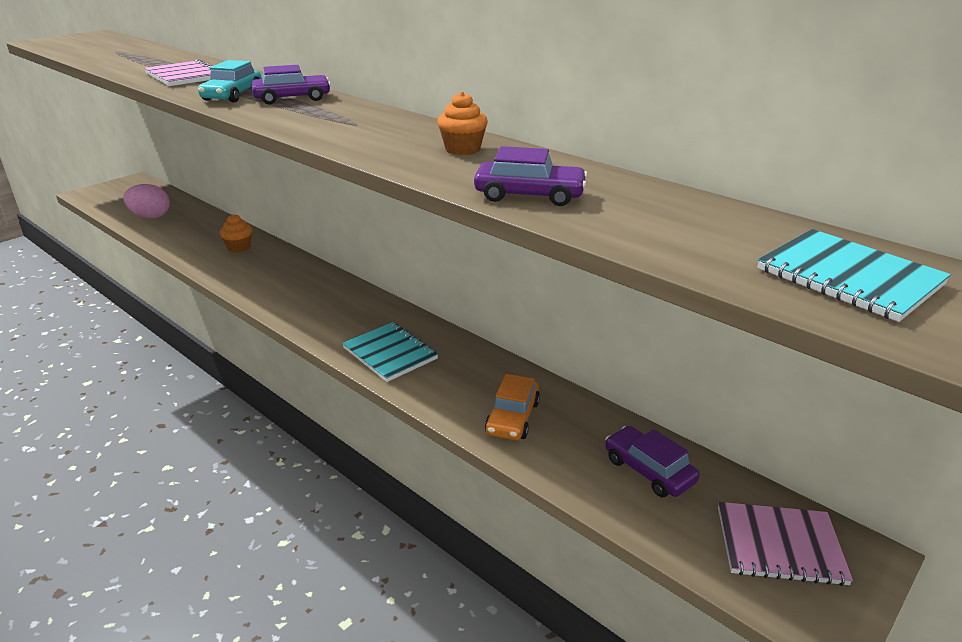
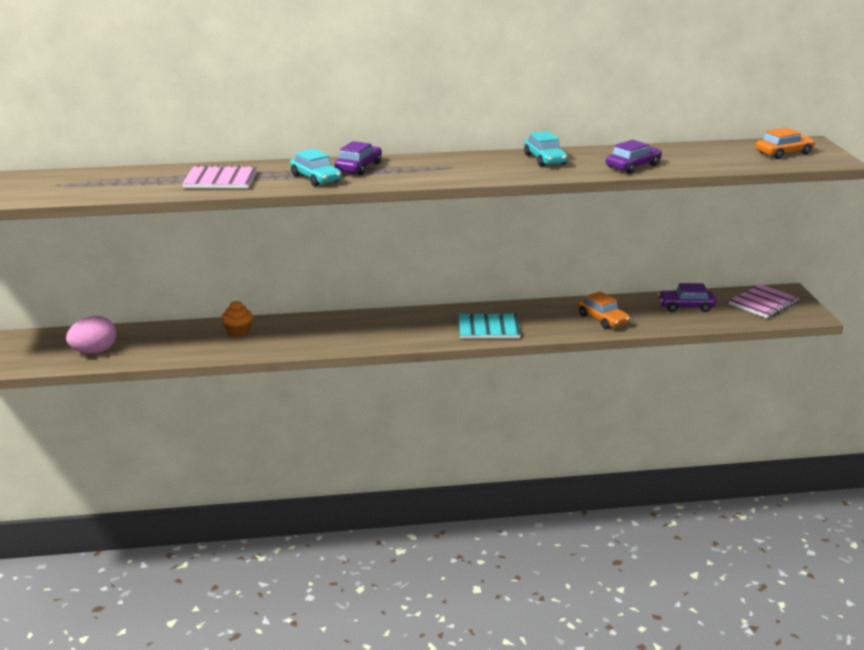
camera: 50 degrees left, 5 degrees down
orange cupcake [437,92,488,155] -> turquoise car [524,131,568,167]
turquoise notebook [757,229,951,322] -> orange car [755,127,815,159]

